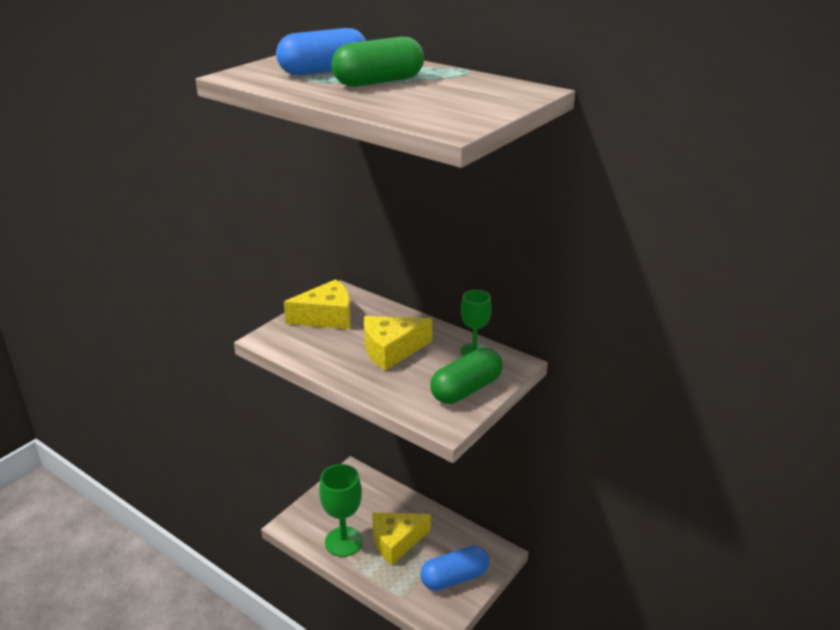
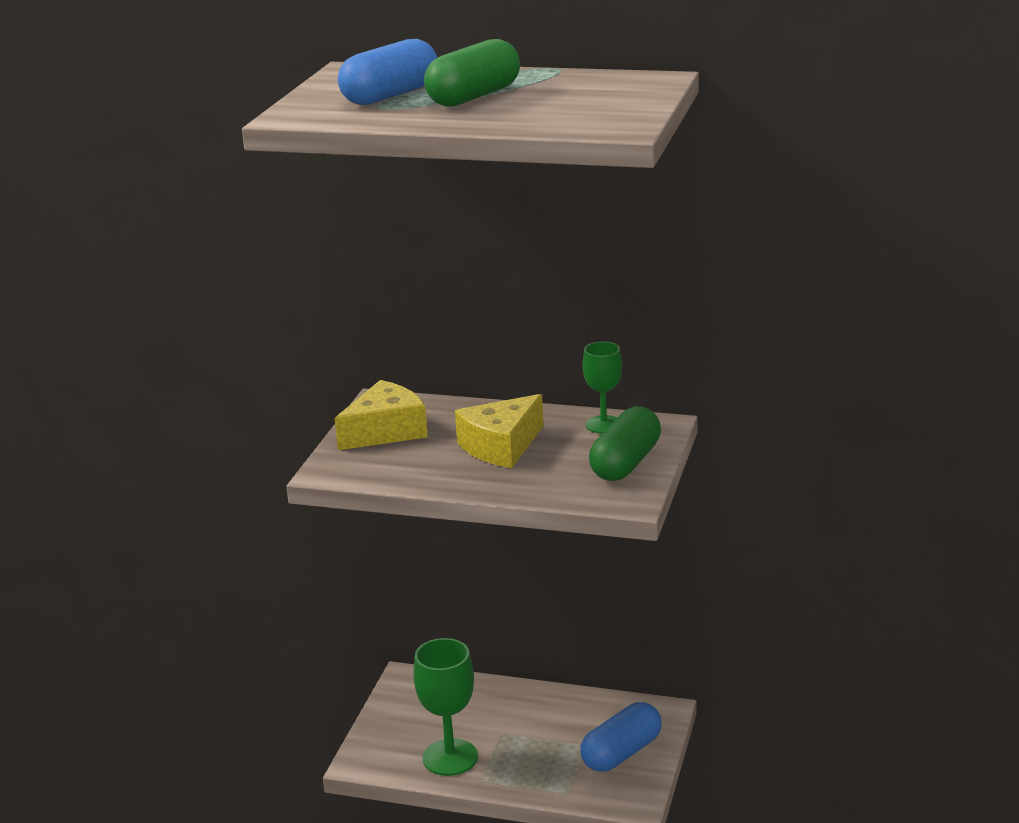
camera: 20 degrees left, 5 degrees down
yellow cheese [372,513,431,565] -> none

